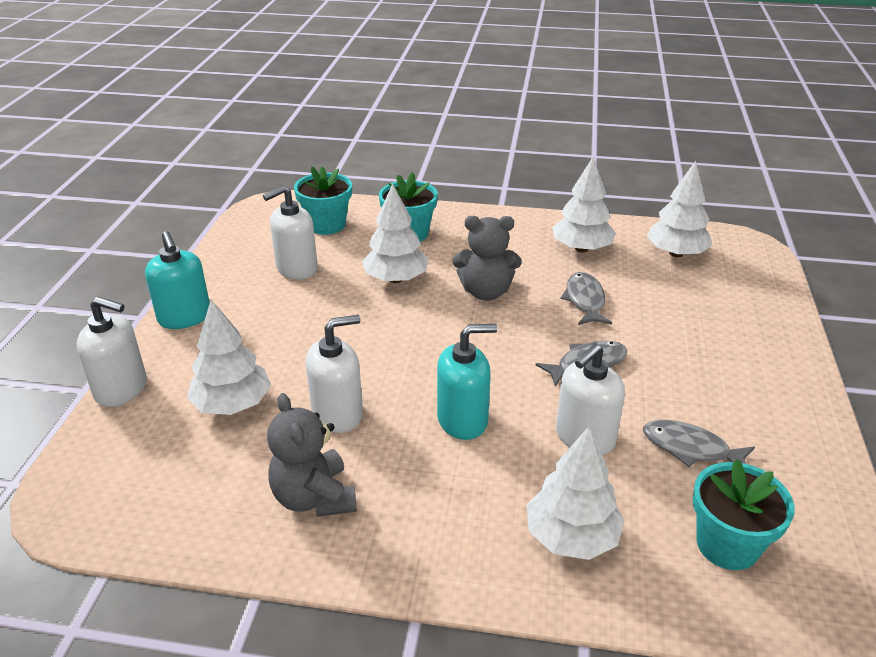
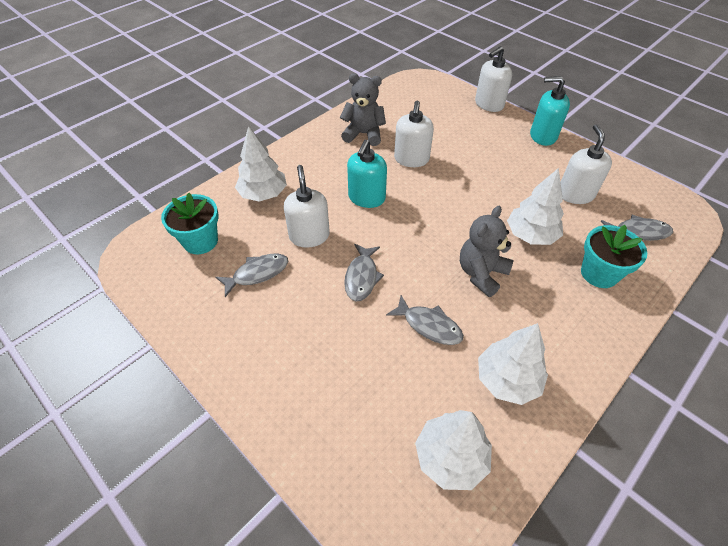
camera: 125 degrees right, 15 degrees up
white tree [187,300,271,415] -> none
turquoise flower pot [294,166,352,235] -> grey fish [601,215,673,241]

